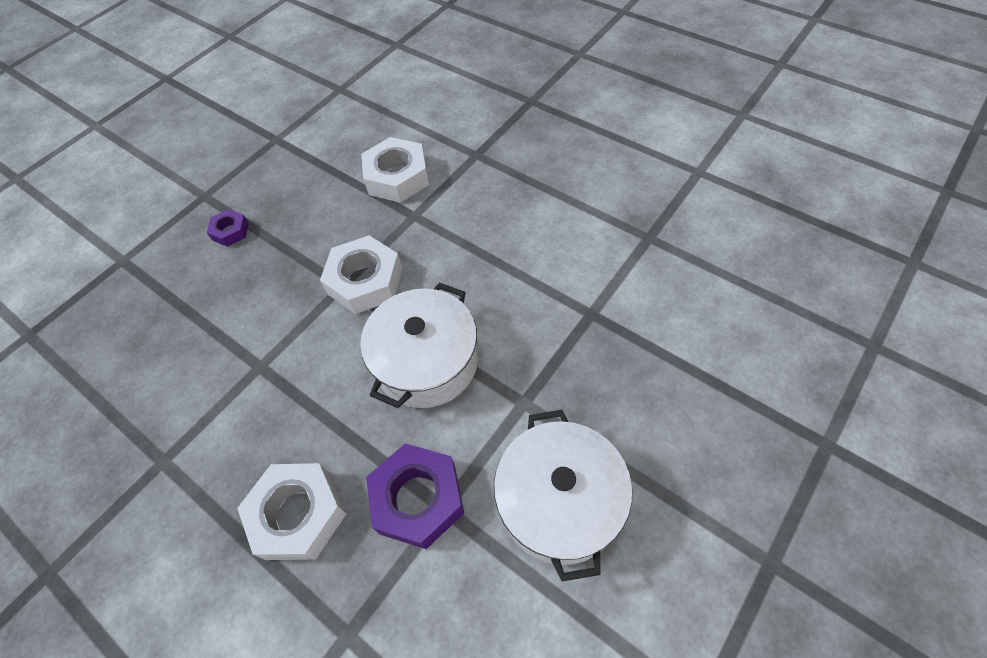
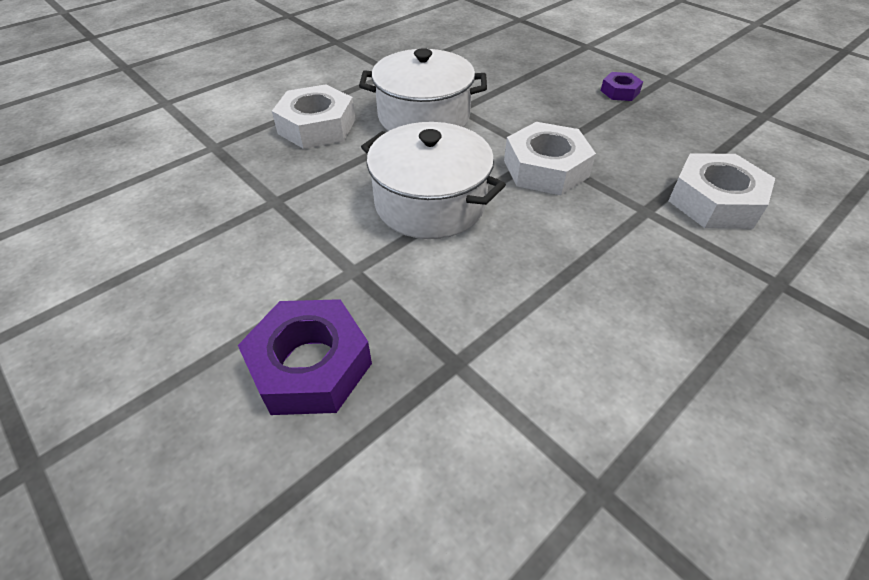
camera: 95 degrees right, 10 degrees down
purple nut [366,443,464,549] -> purple nut moved to [238,299,372,415]
white pot [494,410,632,581] -> white pot moved to [359,48,487,131]

